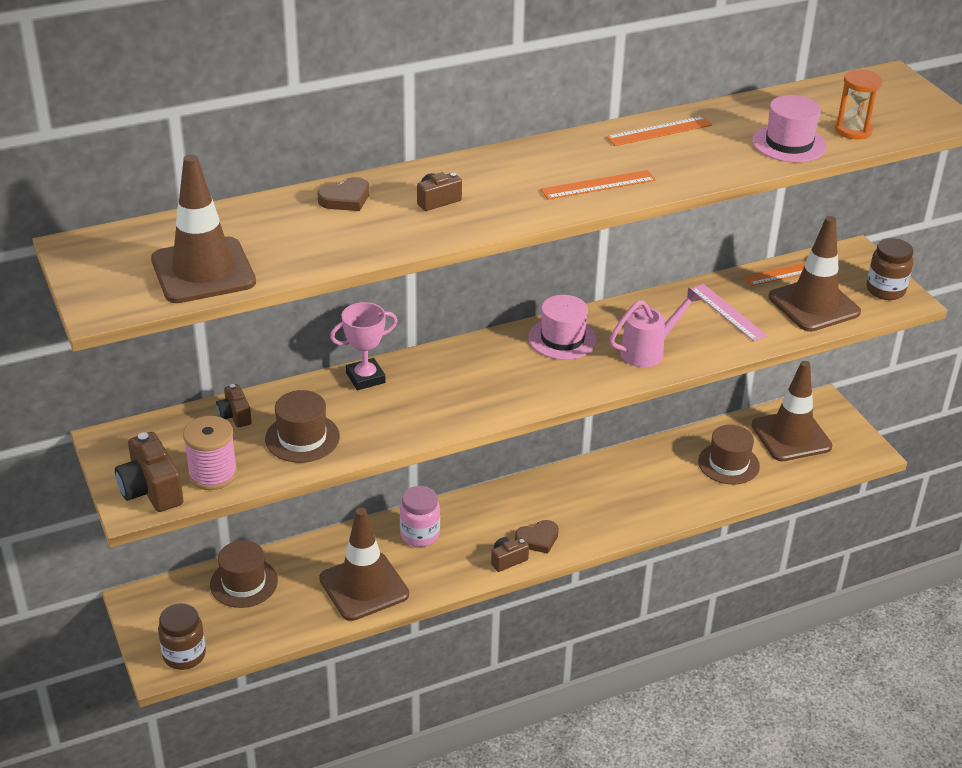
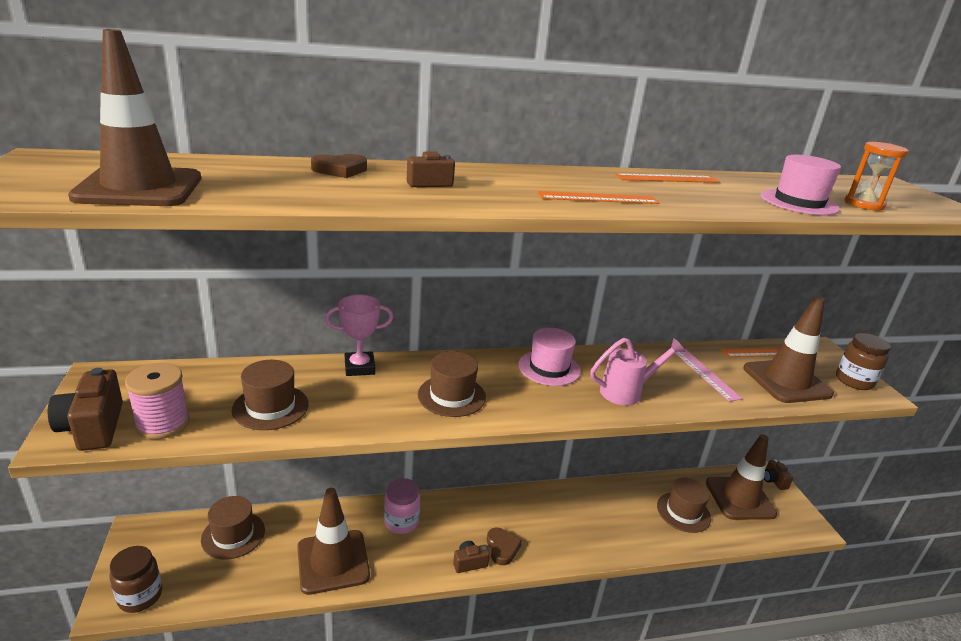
camera: 10 degrees right, 10 degrees down
brown camera [216,384,252,428] -> brown camera moved to [764,459,793,490]
brown heart [515,520,559,554] -> brown heart turned 90 degrees counterclockwise [487,528,522,565]
none -> brown hat [418,351,486,417]

